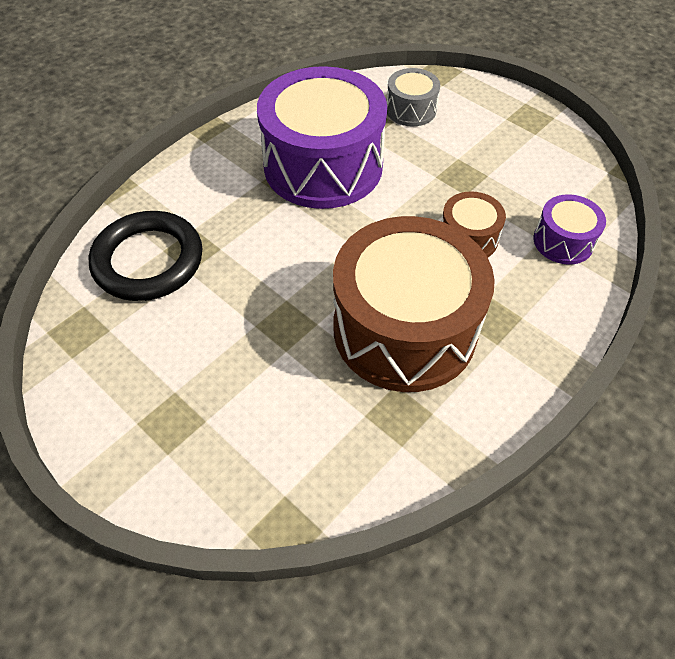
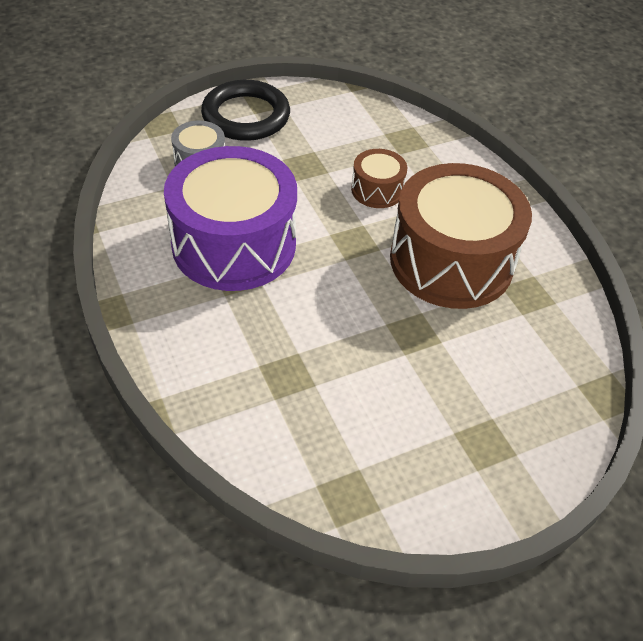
camera: 70 degrees left, 5 degrees down
black ring [89,211,203,301] -> black ring moved to [201,80,290,141]
purple drum [533,194,606,265] -> none

